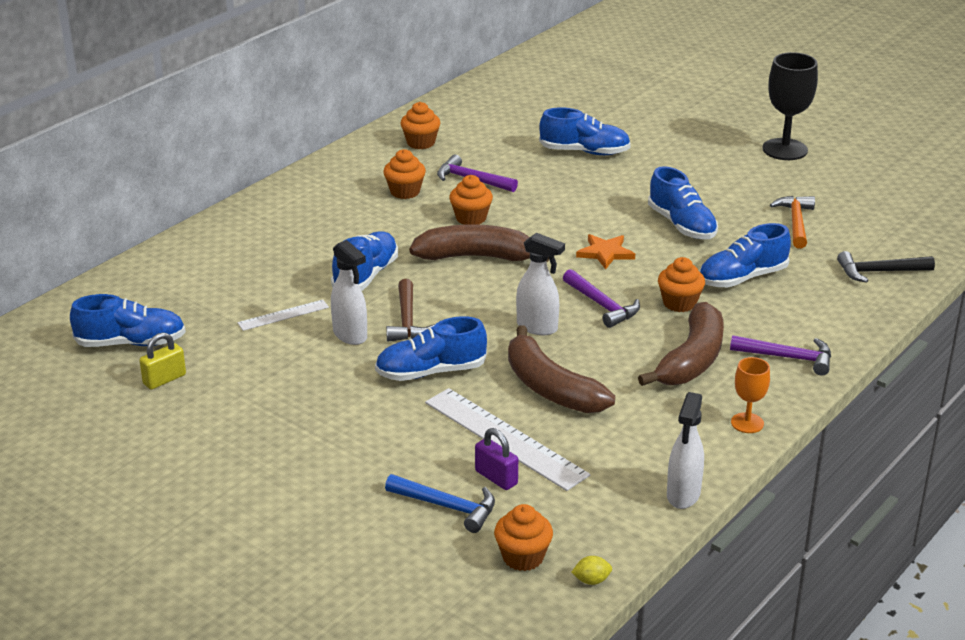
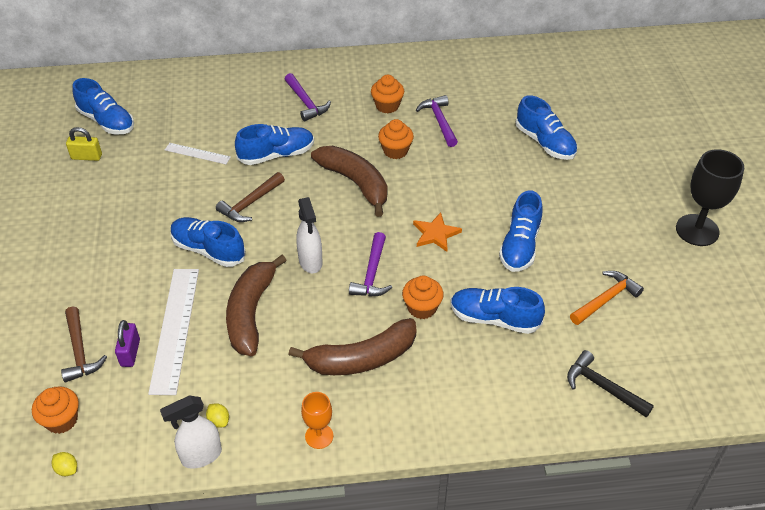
camera: 45 degrees right, 15 degrees up
white spray bottle [331,240,367,345] -> none
blue hammer [385,474,495,533] -> brown hammer [61,306,107,383]
orange cupcake [401,102,440,149] -> none
purple hammer [730,335,831,376] -> purple hammer moved to [285,73,331,121]
none -> yellow lemon [206,403,229,428]

